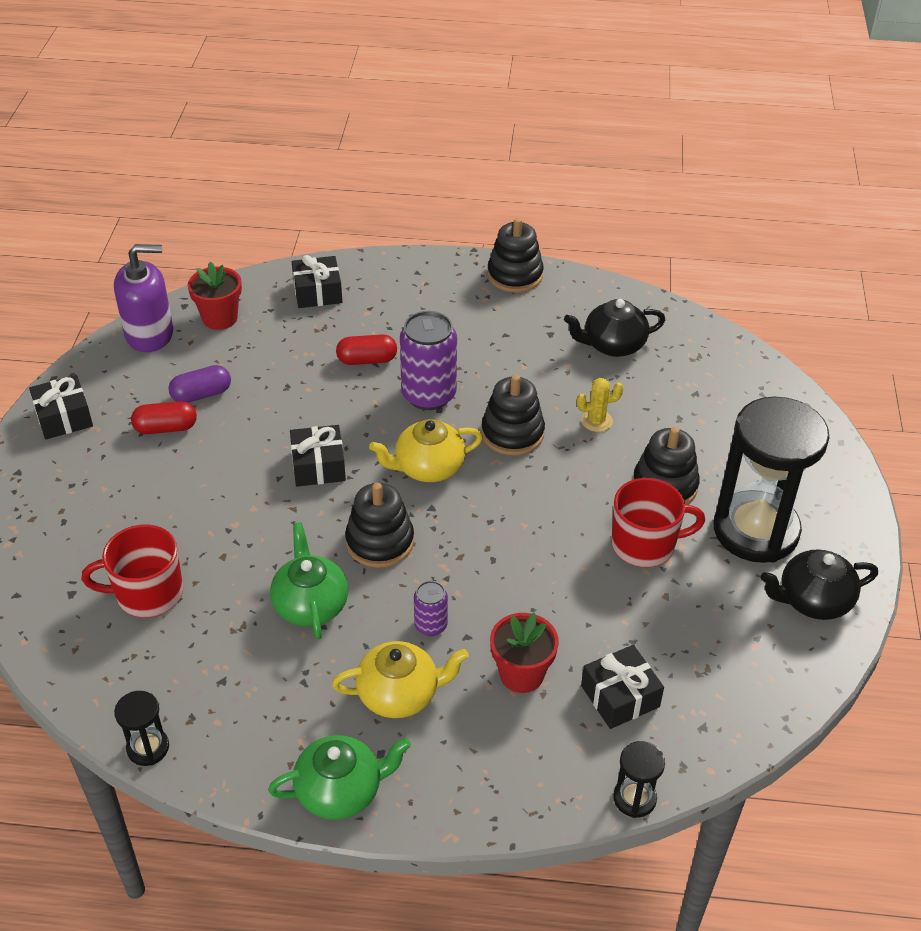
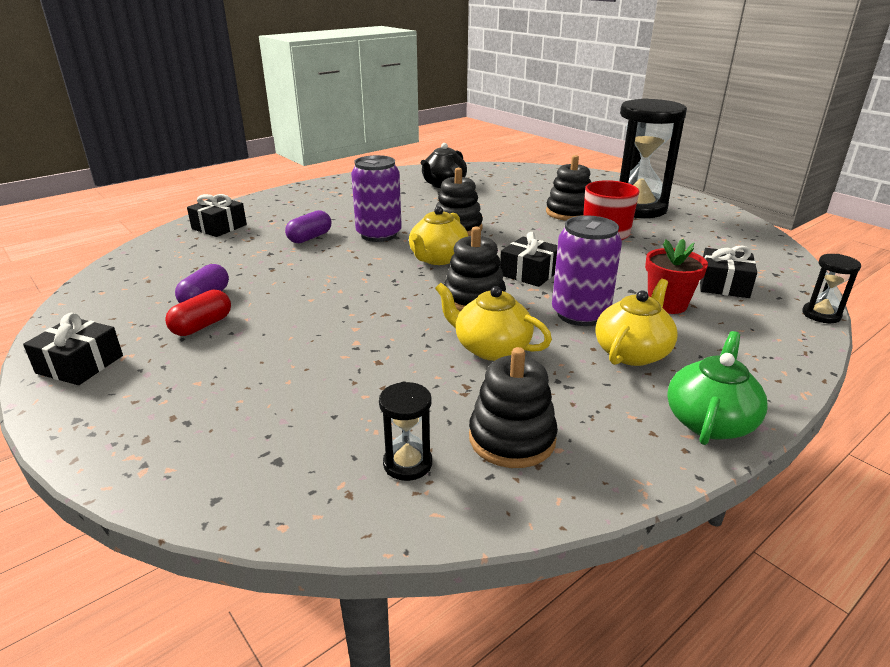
camera: 45 degrees left, 15 degrees down
red mug [81,524,183,618] -> none
purple soap dispenser [114,244,173,352] -> none
black hourglass [114,691,169,766] -> black hourglass moved to [379,382,432,481]
red flower pot [188,262,242,330] -> none
green teapot [270,522,348,640] -> yellow teapot [435,283,552,361]
black gift [290,425,346,487] -> black gift moved to [500,232,558,287]
red capsule [336,334,397,365] -> purple capsule [285,210,331,243]
purple can [414,581,448,636] -> purple can [552,216,622,326], size x1.95
black stacking toy [487,218,544,292] -> black stacking toy moved to [469,347,558,468]
yellow cactus [577,378,624,432] -> none
black teapot [761,549,878,620] -> none

